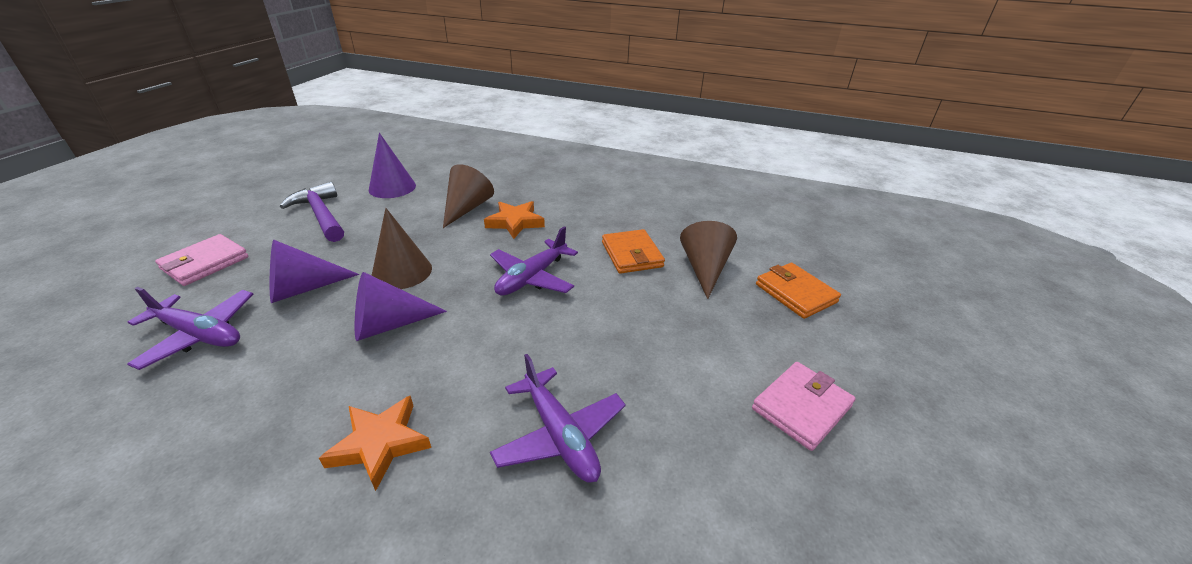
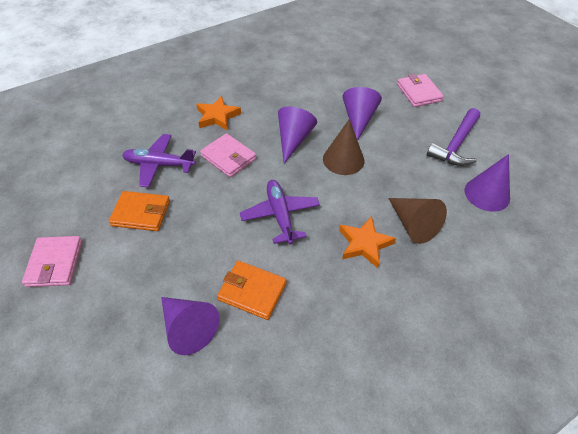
camera: 130 degrees right, 15 degrees up
purple plane [127,287,254,370] -> none
purple hammer [280,182,344,242] -> purple hammer turned 120 degrees clockwise [427,108,480,166]
brown cone [680,221,737,299] -> purple cone [161,297,220,355]
orange wallet [756,263,841,319] -> orange wallet moved to [109,191,170,231]
none -> pink wallet [200,133,256,177]

